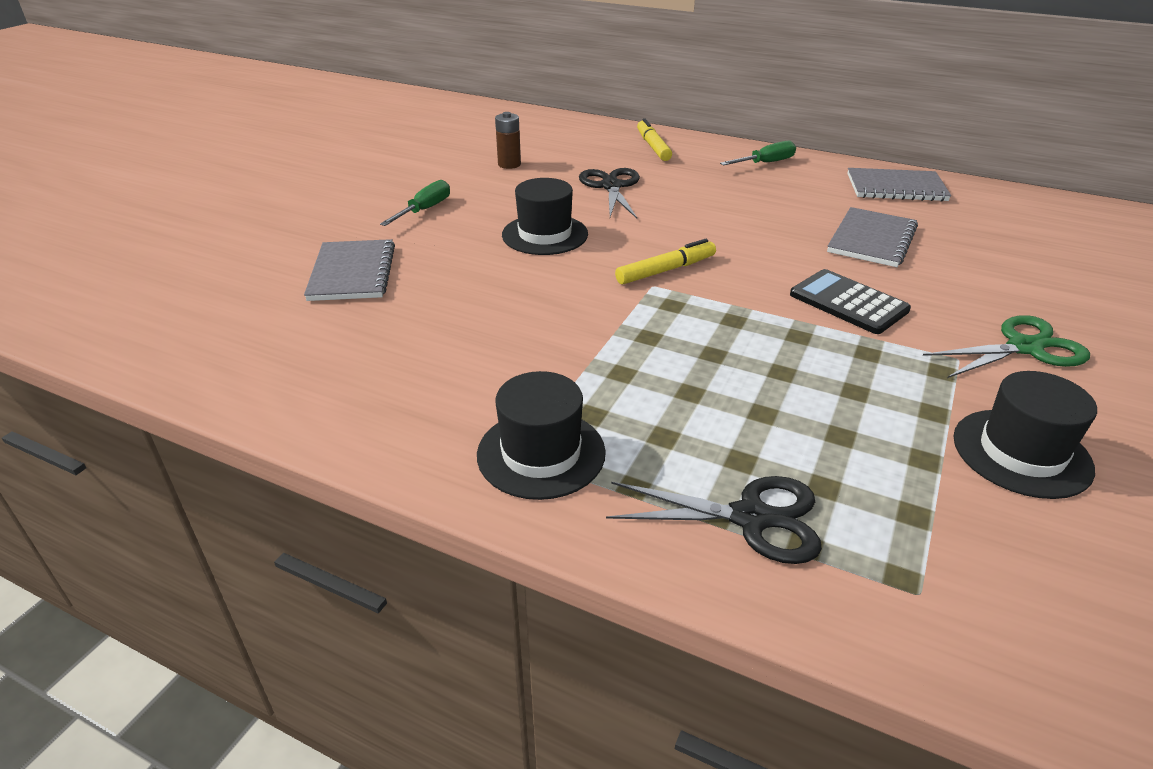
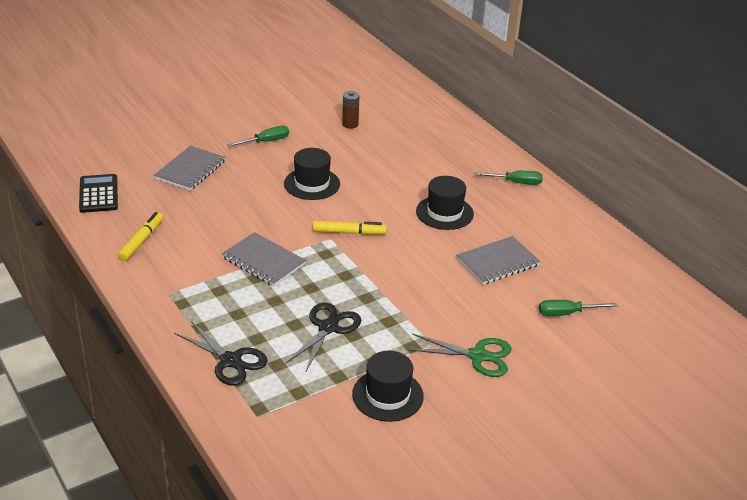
camera: 30 degrees right, 0 degrees up
black hat [477,371,606,500] -> black hat moved to [416,176,474,230]
black scissors [579,168,640,219] -> black scissors moved to [285,303,361,373]
yellow marker [637,118,672,161] -> yellow marker moved to [118,212,163,261]
black calculator [790,269,911,334] -> black calculator moved to [79,174,118,213]
grey notebook [847,168,951,202] -> grey notebook moved to [222,232,306,286]
none -> green screwdriver [539,300,617,316]

